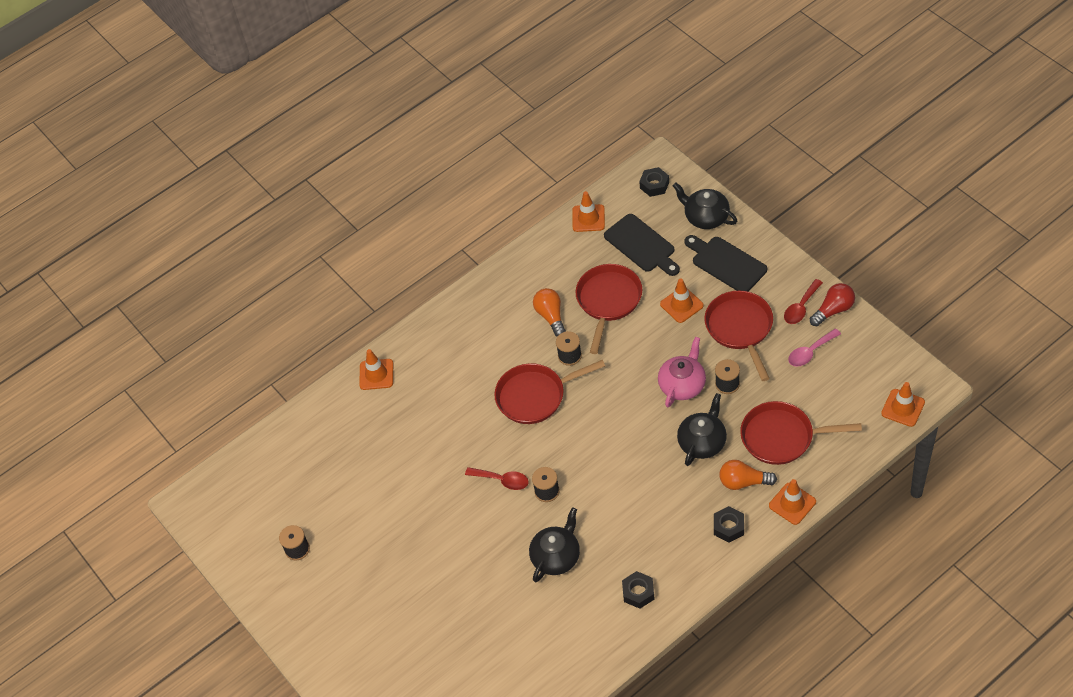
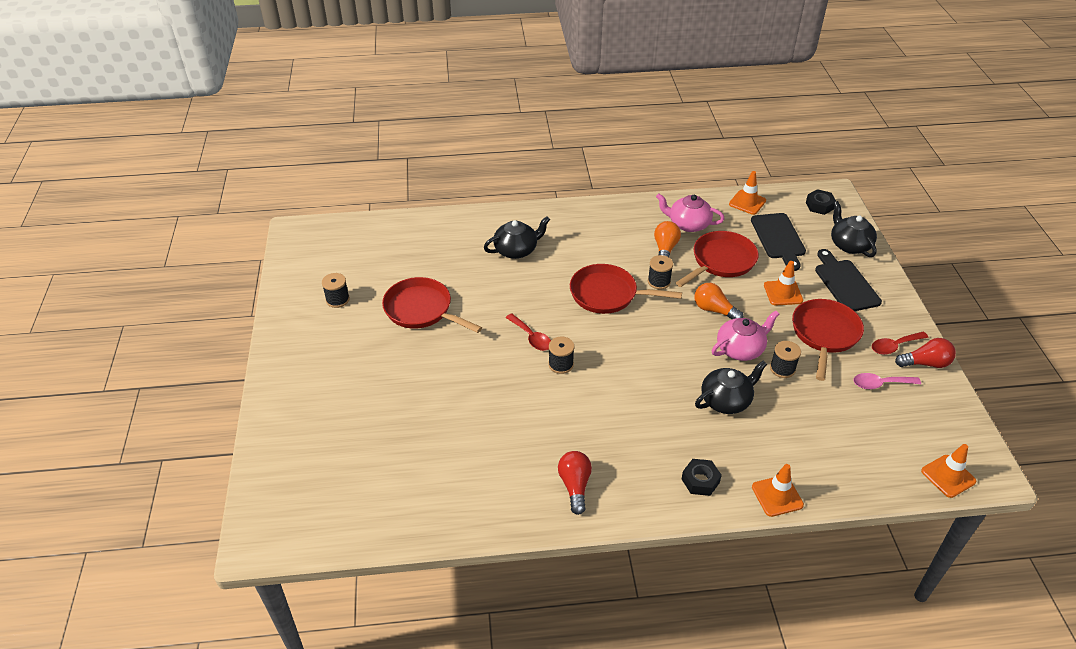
camera: 25 degrees right, 10 degrees down
orange traffic cone [359,349,393,390] -> none
black teapot [529,507,580,582] -> black teapot moved to [484,216,550,259]
black nut [622,571,655,609] -> red light bulb [558,451,592,515]
orange light bulb [719,460,777,490] -> orange light bulb moved to [694,283,744,319]
red pan [740,401,862,465] -> red pan moved to [382,277,482,333]
none -> pink teapot [656,193,725,232]

